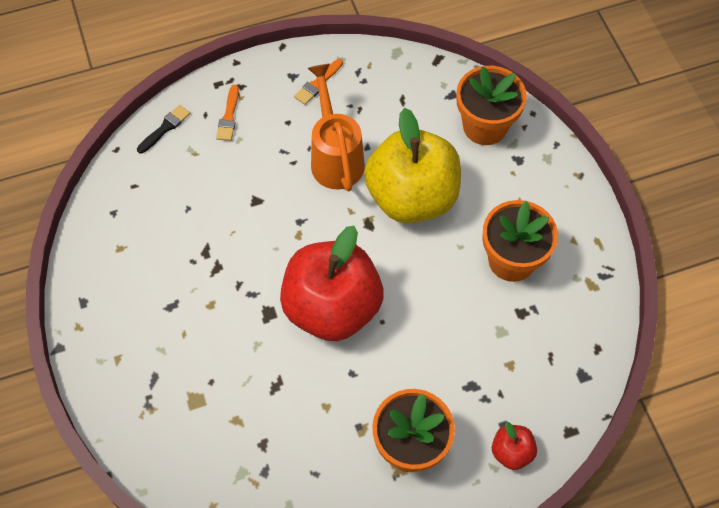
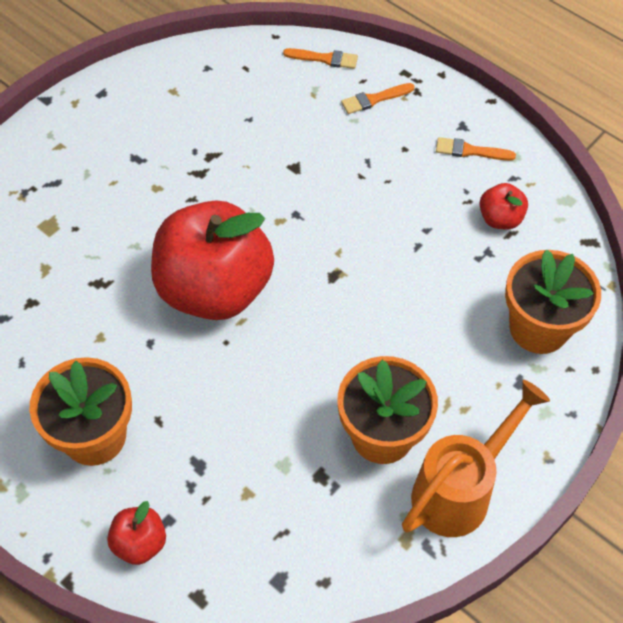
camera: 60 degrees right, 5 degrees down
black brush [137,105,190,154] -> orange brush [283,48,358,69]
orange watering can [308,64,365,191] -> orange watering can moved to [402,380,550,537]
yellow apple [364,108,461,223] -> none
none -> red apple [480,183,528,230]

